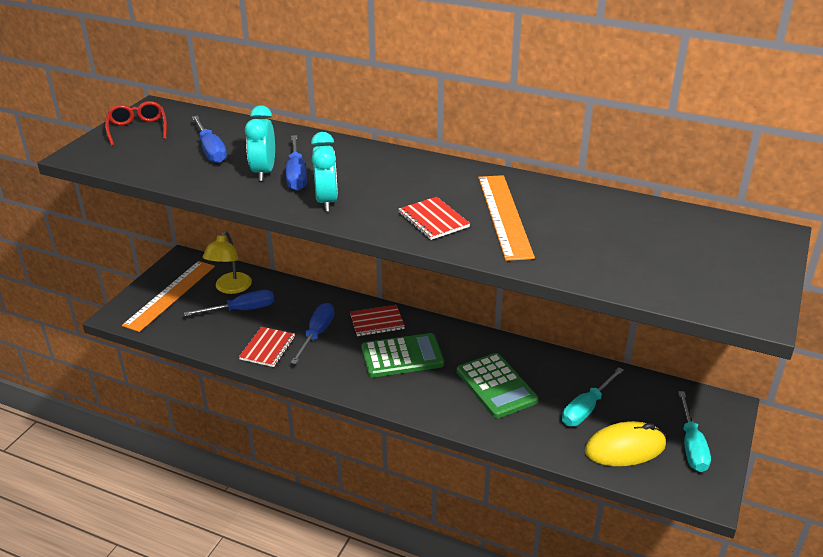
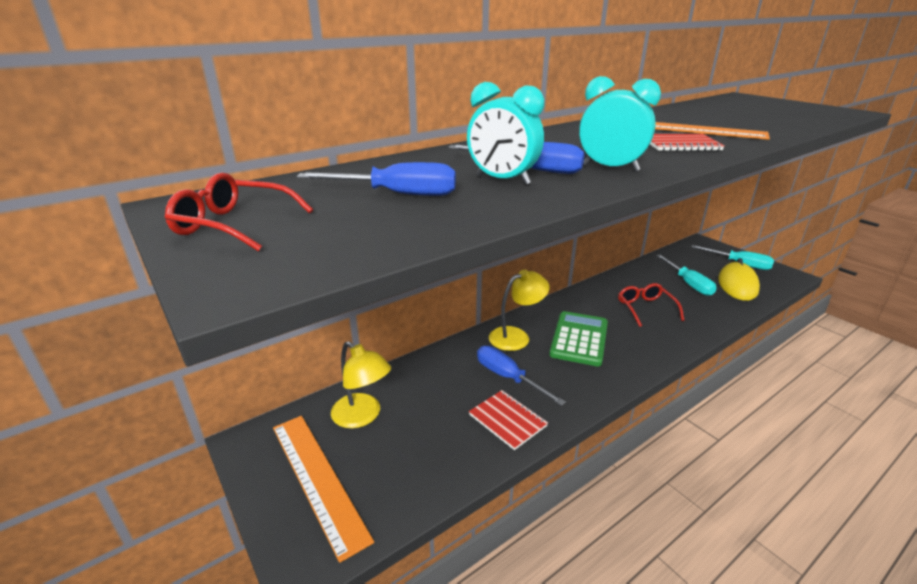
camera: 60 degrees left, 5 degrees down
blue screwdriver [184,290,274,316] -> none
red notebook [350,305,405,336] -> yellow lamp [489,269,550,351]
green calculator [457,353,538,418] -> red glasses [618,283,684,327]

